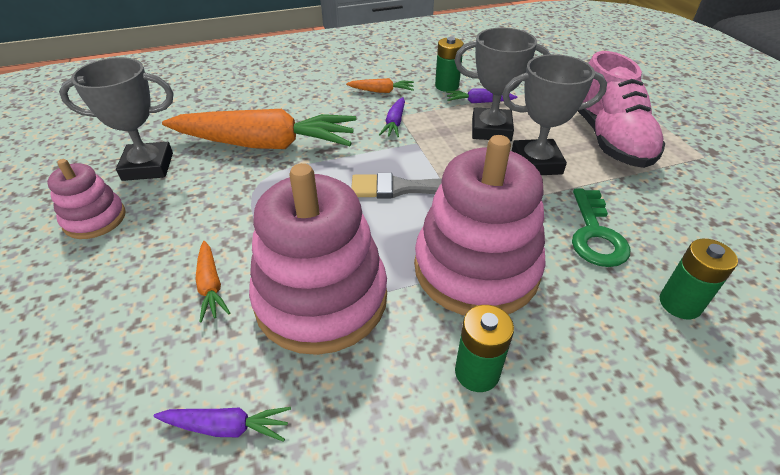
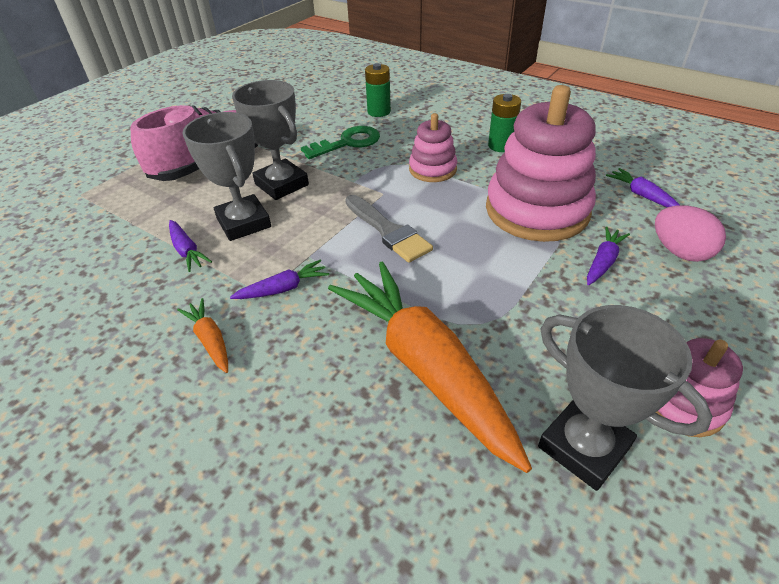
camera: 125 degrees left, 0 degrees up
orange carrot [195,241,230,322] -> purple carrot [587,227,630,285]
pink stacking toy [414,135,546,316] -> pink stacking toy [409,113,458,182], size x0.52
green battery [435,37,464,92] -> none
none -> pink egg [655,205,726,262]

